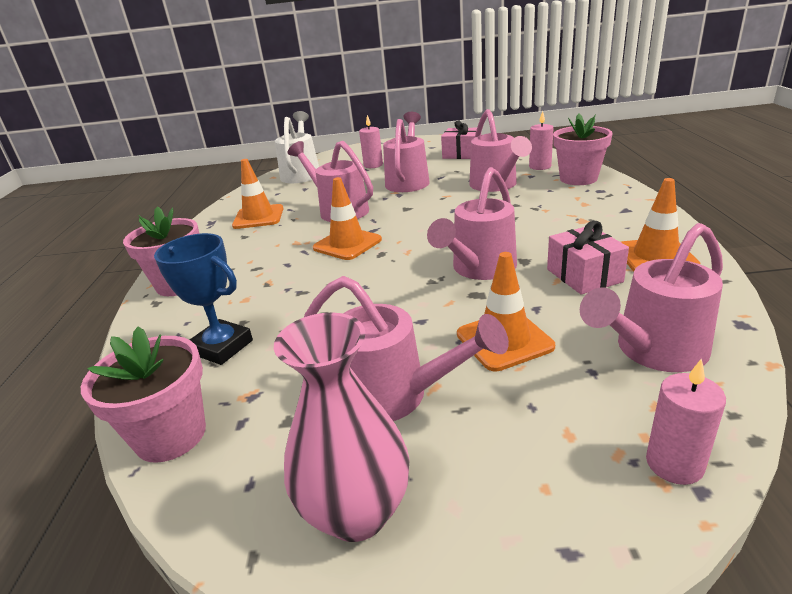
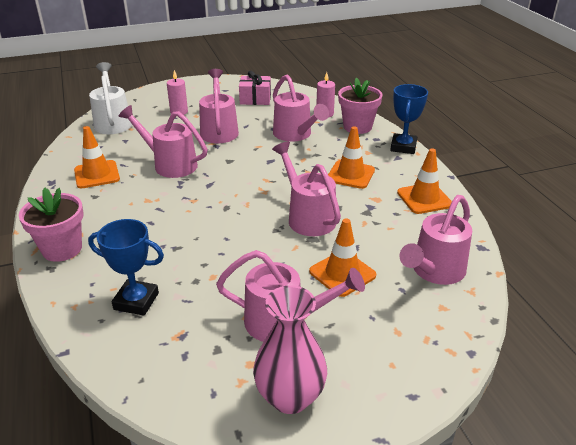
camera: 20 degrees left, 5 degrees up
pink flower pot [81,327,206,463] -> none
orange traffic cone [313,177,382,260] -> orange traffic cone moved to [328,126,375,189]
pink watering can [427,167,517,280] -> pink watering can turned 135 degrees clockwise [272,142,341,236]
pink gift [547,221,629,295] -> none
pink candle [646,358,726,485] -> none
none -> blue trophy [390,84,428,154]

